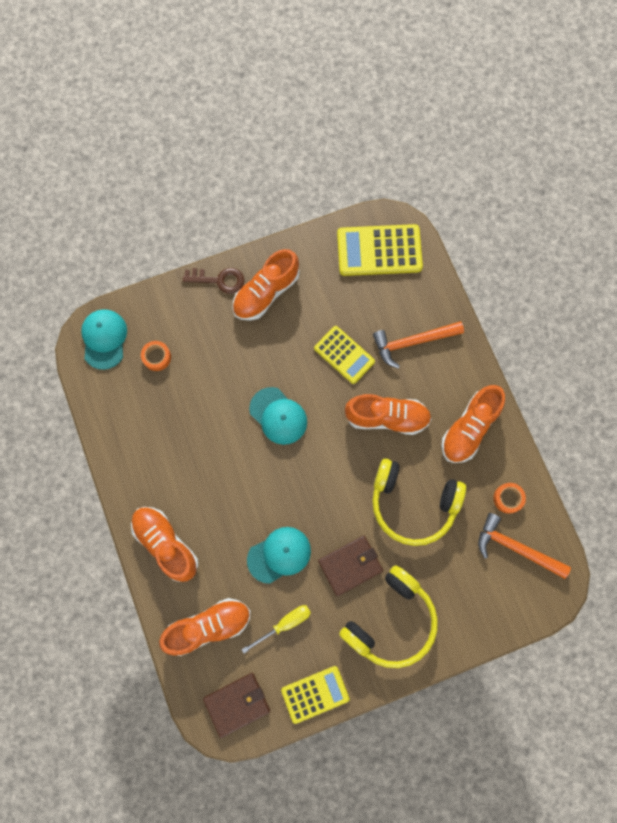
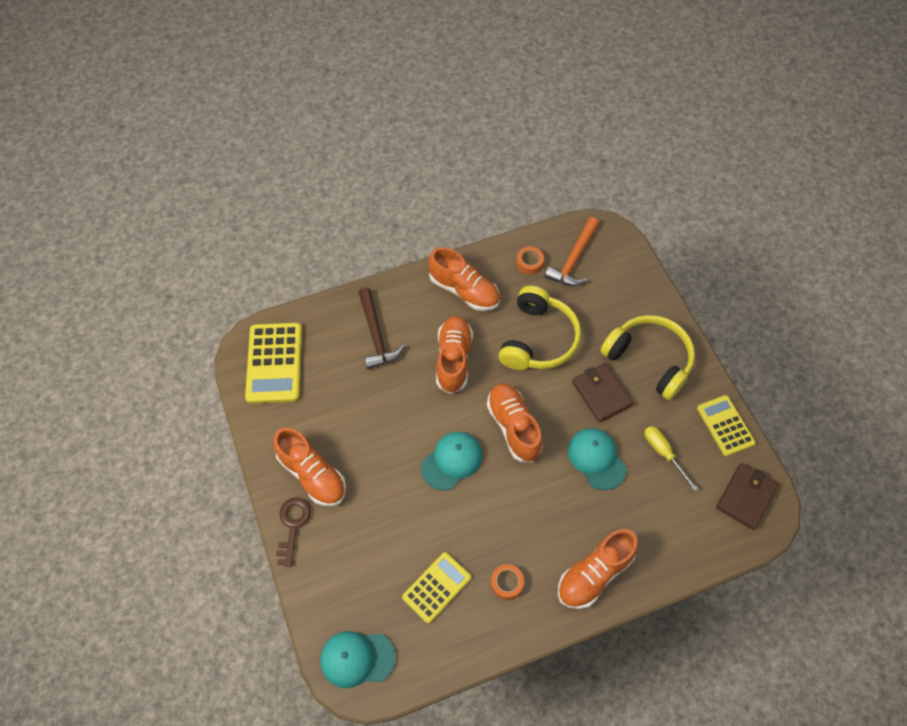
camera: 90 degrees left, 15 degrees down
orange tape [141,341,171,371] -> orange tape moved to [491,564,524,600]
orange shoe [159,598,251,656] -> orange shoe moved to [487,383,543,463]
brown wallet [203,673,270,738] -> brown wallet turned 60 degrees clockwise [716,463,779,530]
yellow calculator [314,326,375,384] -> yellow calculator moved to [402,552,471,624]
orange hammer [373,321,464,368] -> brown hammer [358,287,405,369]

